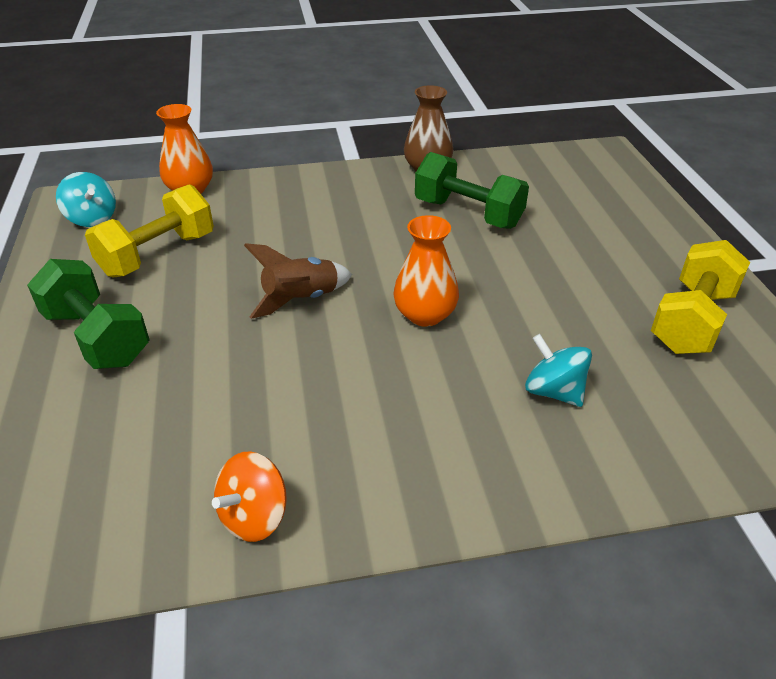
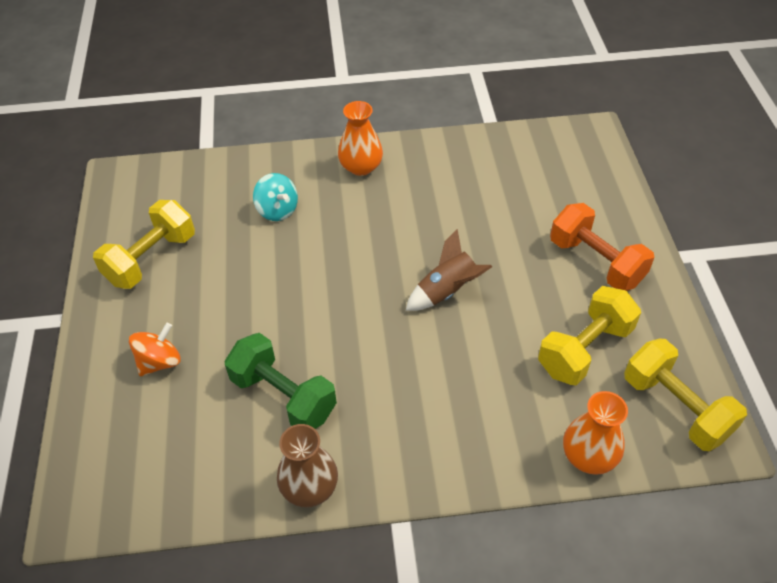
camera: 175 degrees left, 10 degrees up
green dumbbell [27,259,150,369] -> orange dumbbell [550,203,654,291]
turquoise spinning top [56,172,116,227] -> yellow dumbbell [624,339,747,451]
orange spinning top [212,451,287,542] -> orange spinning top moved to [129,323,180,376]
orange vase [393,215,459,327] -> orange vase moved to [338,101,383,176]

